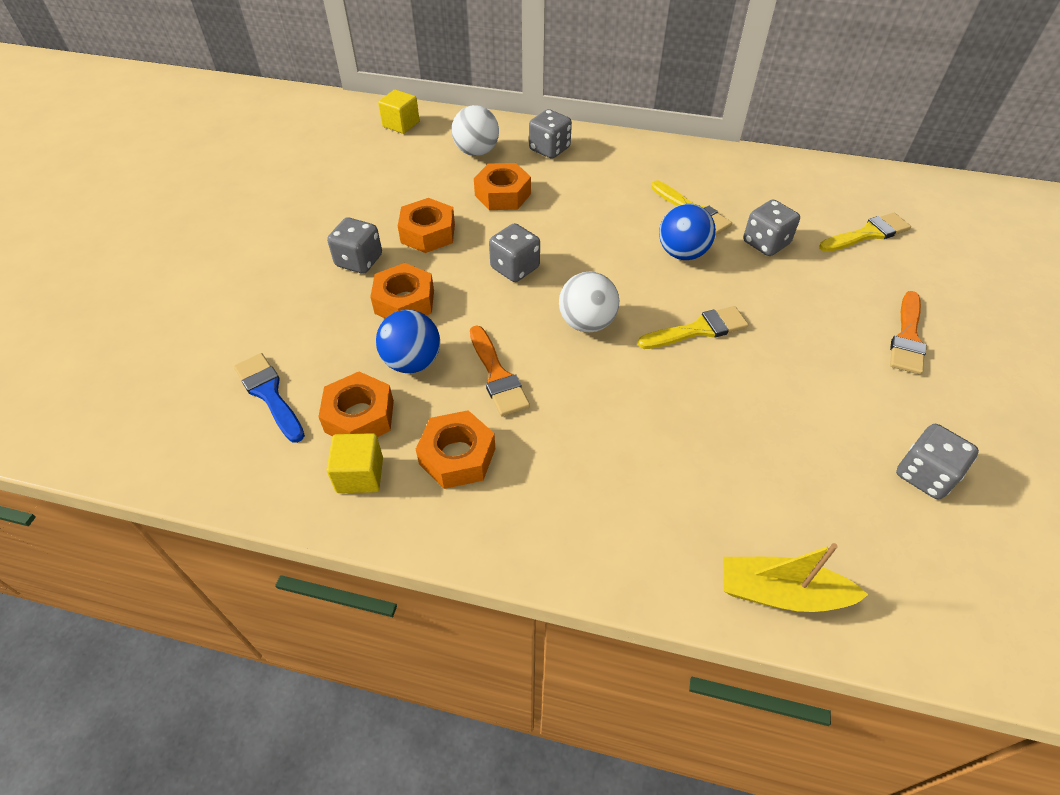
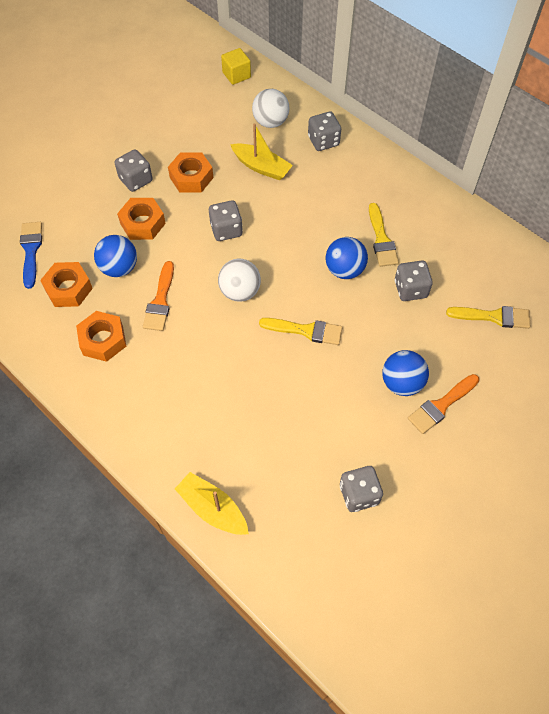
camera: 30 degrees right, 10 degrees up
yellow cube [327,433,383,493] -> none
orange nut [474,163,531,210] -> yellow boat [230,123,293,180]
none -> blue ball [383,350,429,396]

